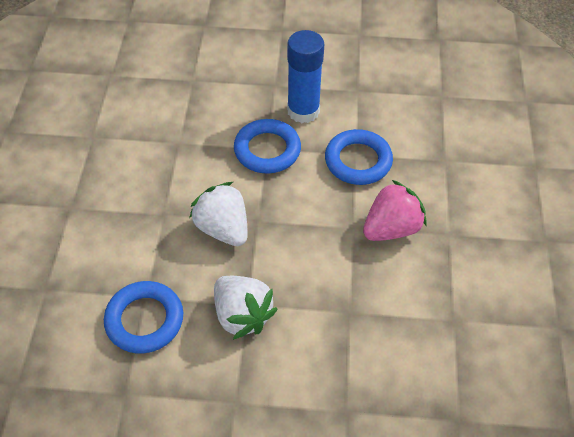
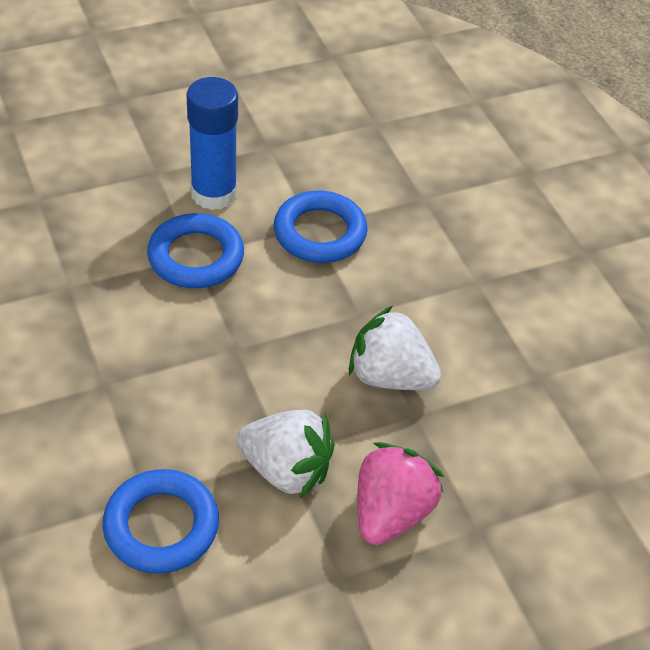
camera: 30 degrees left, 5 degrees down
white strawberry [189,182,248,246] -> white strawberry moved to [349,306,441,390]
pink strawberry [363,180,427,241] -> pink strawberry moved to [357,442,444,545]

